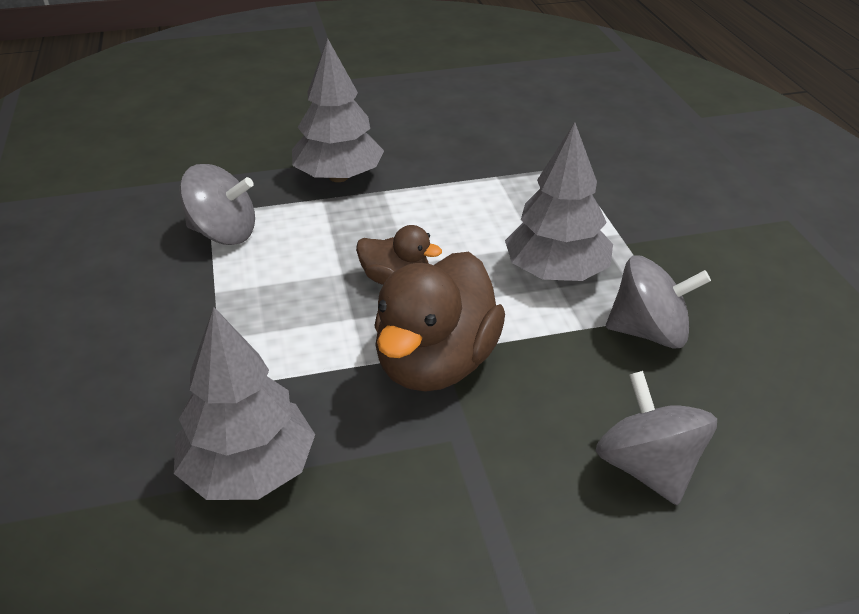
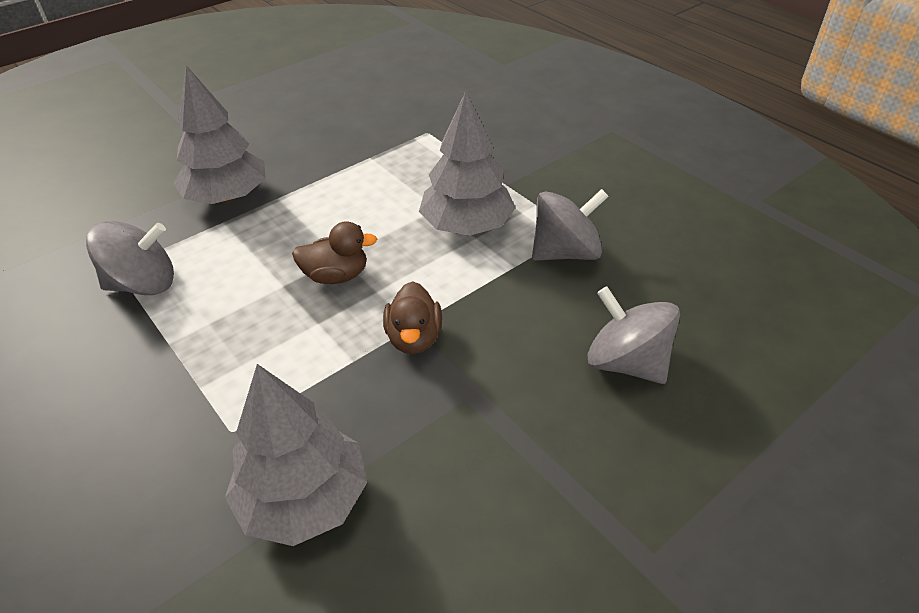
camera: 25 degrees left, 5 degrees up
brown duck [374,252,505,392] -> brown duck [383,281,442,354], size x0.53

